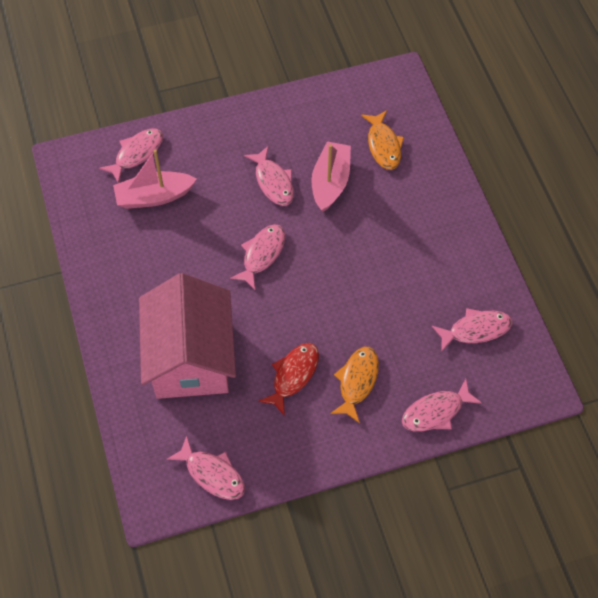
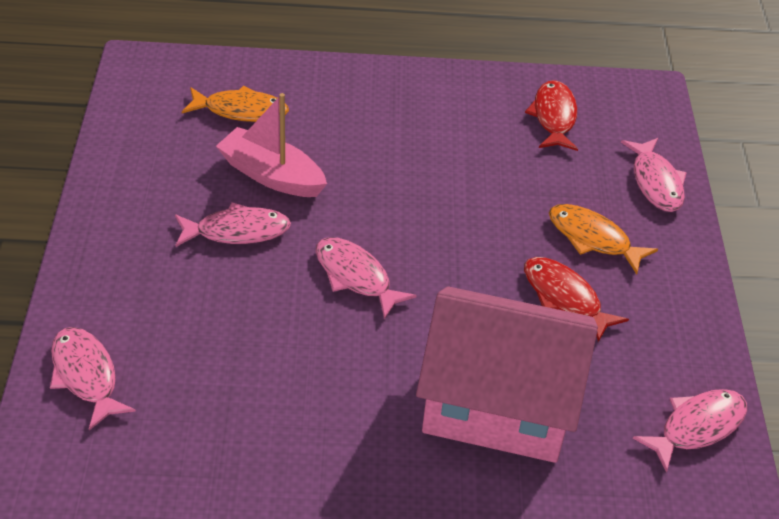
camera: 75 degrees left, 15 degrees down
pink boat [113,149,197,209] -> none
pink fish [432,308,513,352] -> red fish [525,80,578,151]

